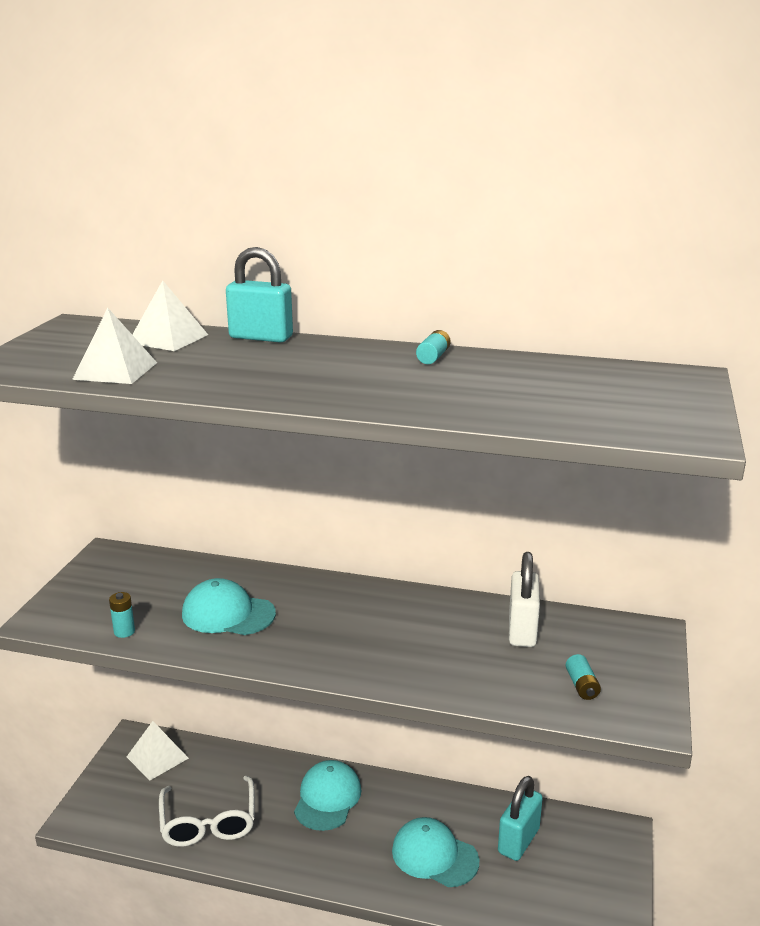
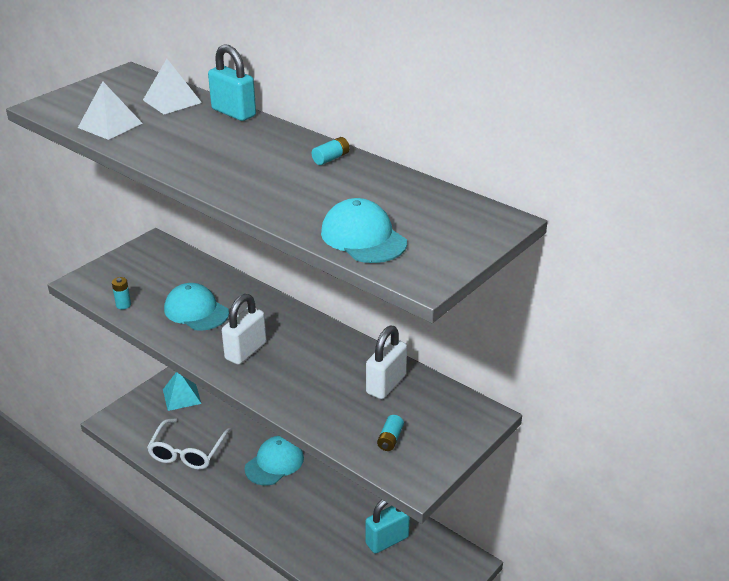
camera: 25 degrees right, 10 degrees up
white pyramid [127,721,189,780] -> turquoise pyramid [163,372,201,411]
turquoise cap [392,817,479,887] -> turquoise cap moved to [321,198,407,263]
none -> white padlock [222,294,266,365]

